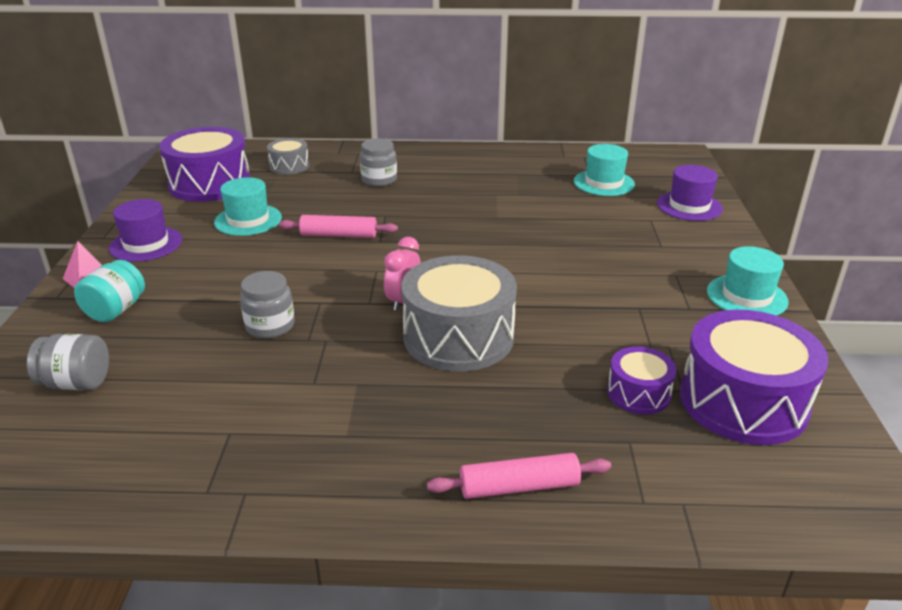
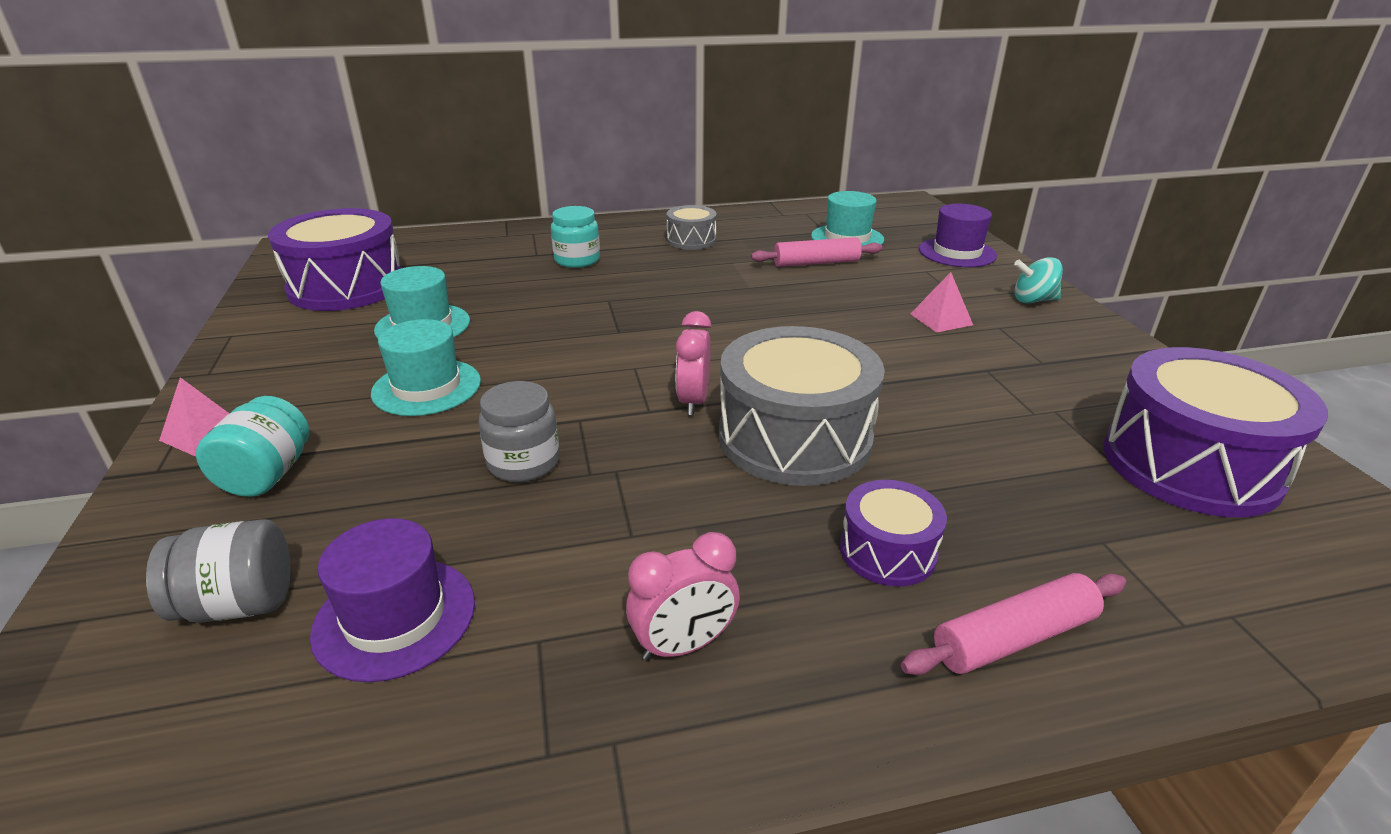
camera: 15 degrees left, 0 degrees up
purple hat [109,199,182,262] -> purple hat moved to [310,518,475,682]
grey drum [267,138,309,175] -> grey drum moved to [666,205,717,250]
pink rolling pin [279,215,398,238] -> pink rolling pin moved to [751,237,883,267]
grey jar [360,138,397,187] -> turquoise jar [551,206,600,268]
purple drum [607,346,677,414] -> purple drum moved to [840,480,947,587]
turquoise hat [707,246,789,316] -> turquoise hat moved to [371,319,481,416]
none -> pink clock [626,532,740,661]
none -> pink pyramid [911,272,973,333]
none -> turquoise spinning top [1014,257,1063,303]

